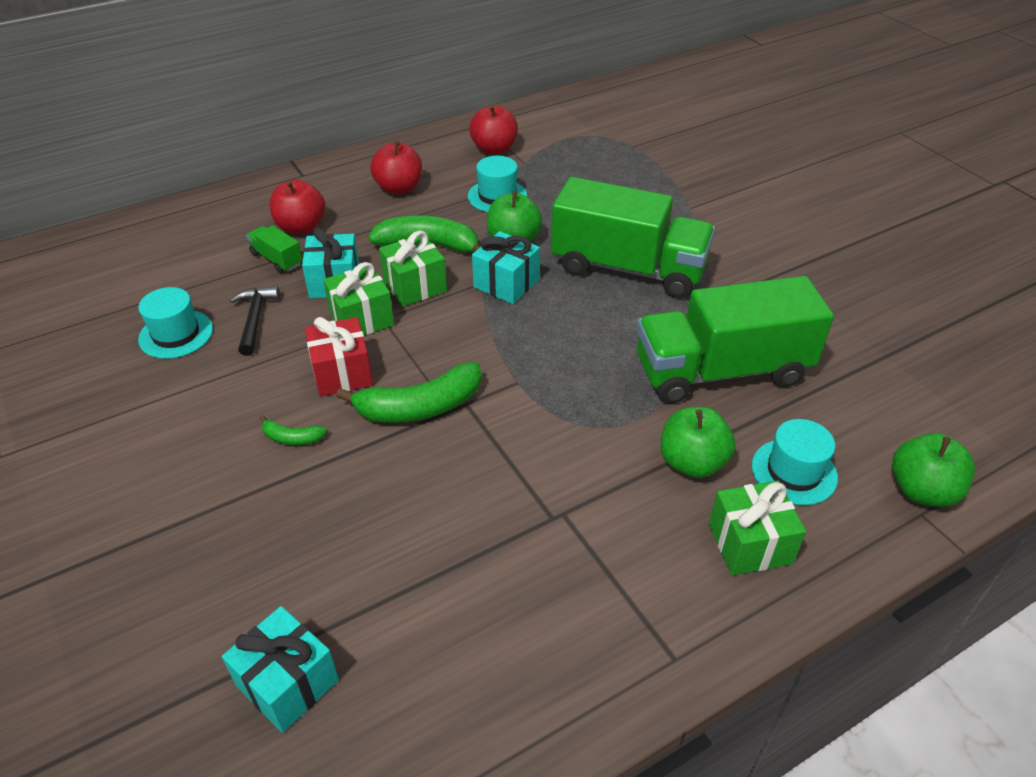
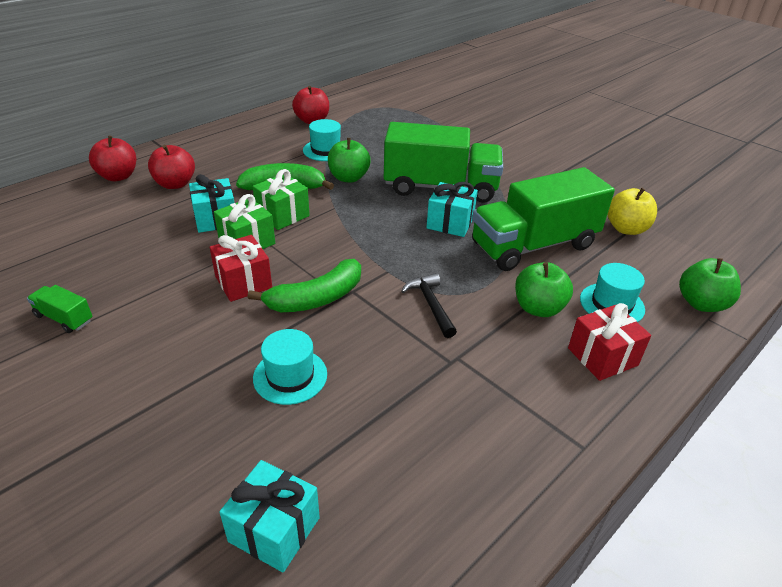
camera: 15 degrees left, 5 degrees down
turquoise hat [138,287,213,359] -> turquoise hat moved to [253,329,327,405]
black hammer [230,286,280,356] -> black hammer moved to [401,273,457,338]
green truck [246,225,302,273] -> green truck moved to [27,285,92,333]
green banana [260,415,327,445] -> none
red apple [370,141,422,195] -> red apple moved to [89,136,136,181]
turquoise gift [472,231,540,304] -> turquoise gift moved to [426,182,478,237]
green gift [709,481,806,575] -> red gift [568,303,651,381]
none -> yellow apple [607,188,657,235]

